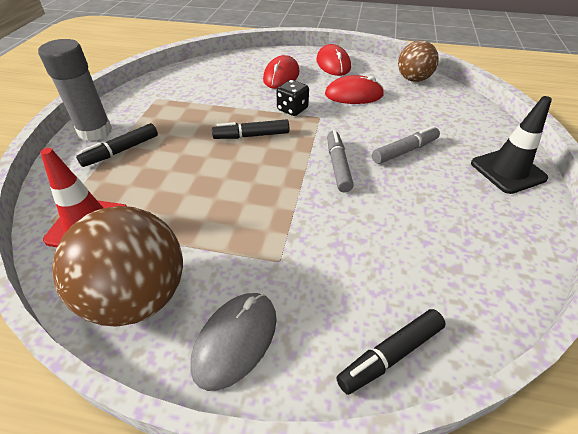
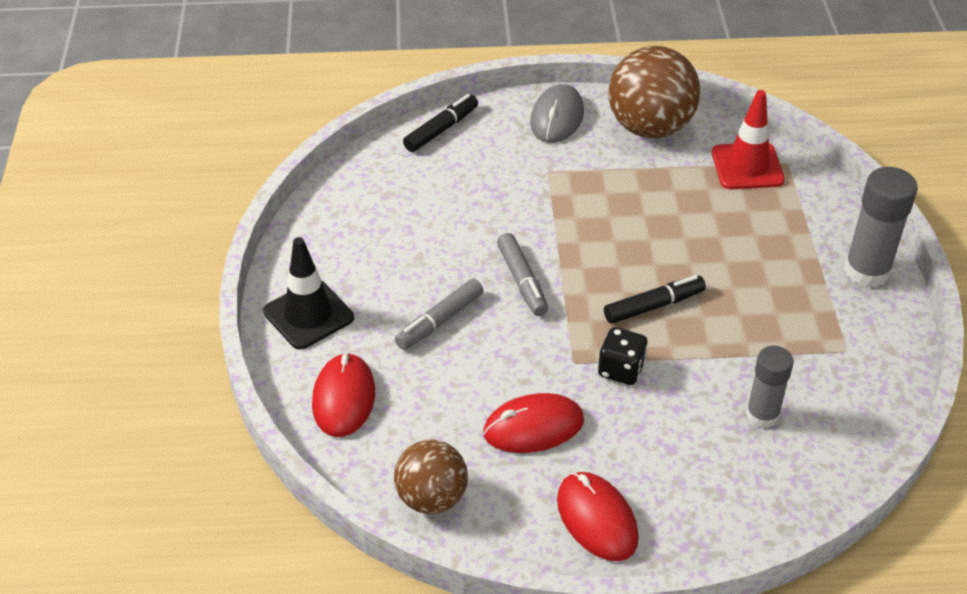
camera: 165 degrees right, 0 degrees up
black marker [76,123,158,167] -> none
red mouse [263,55,299,89] -> red mouse moved to [312,353,375,437]
none -> grey glue stick [746,346,794,428]

